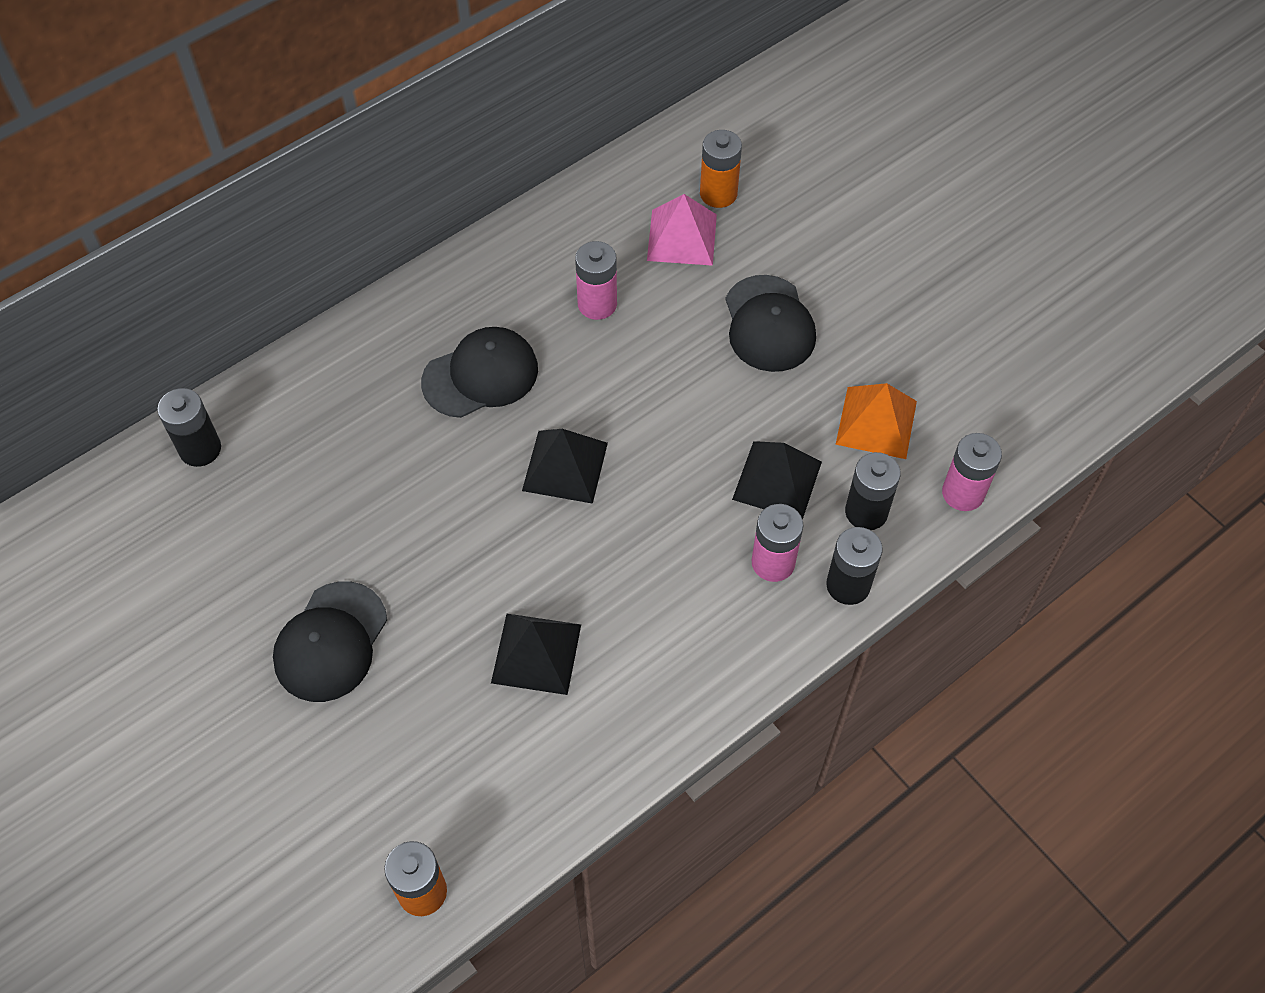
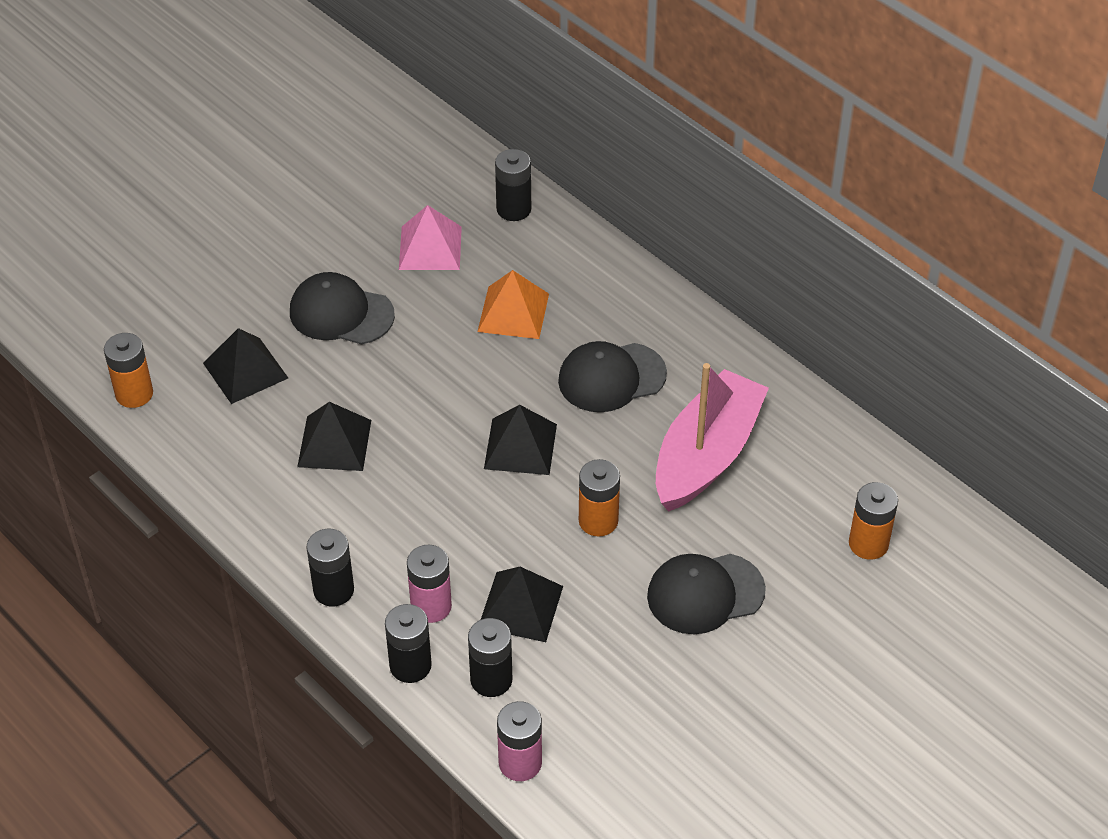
camera: 85 degrees right, 10 degrees down
black cap [421,327,538,418] -> black cap turned 105 degrees clockwise [558,341,667,412]
pink battery [575,241,617,320] -> pink boat [656,363,769,512]
pink pyramid [647,194,717,266] -> pink pyramid moved to [399,205,462,270]
orange pyramid [835,383,917,459] -> orange pyramid moved to [477,270,549,339]
none -> black pyramid [203,328,288,404]
none -> black battery [306,529,354,606]
none -> orange battery [579,459,620,537]

